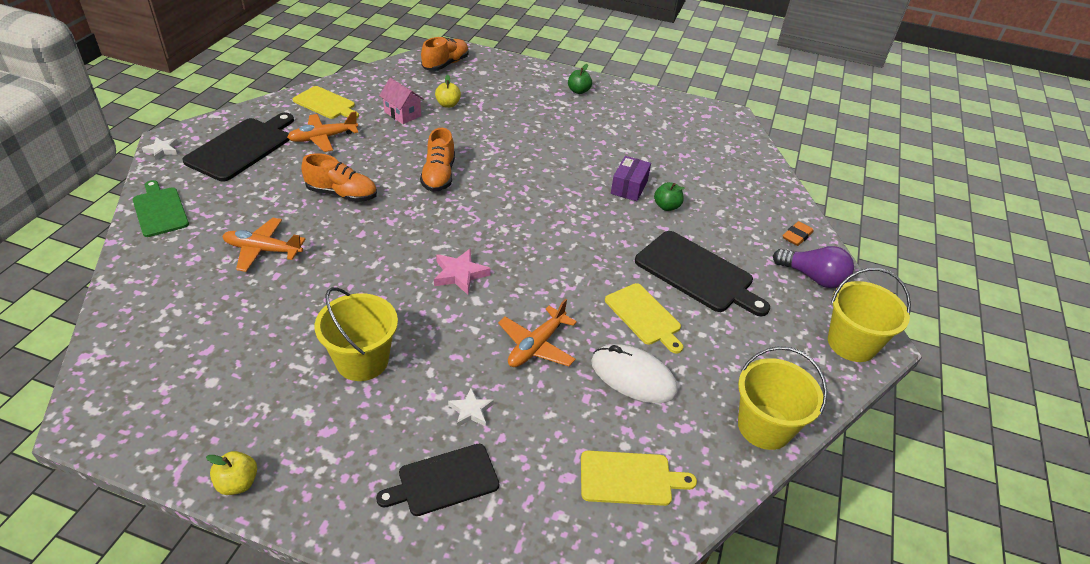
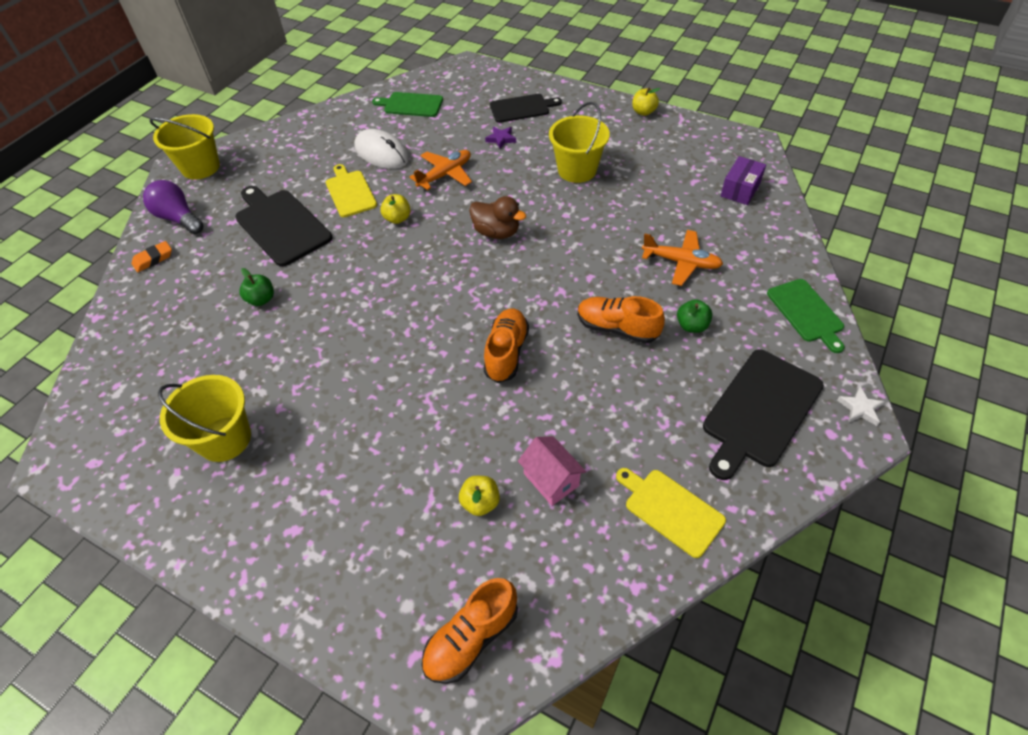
camera: 165 degrees left, 10 degrees up
orange plane [287,111,358,152] -> none
pink star [434,248,491,295] -> brown duck [469,196,526,239]
white star [448,388,494,427] -> purple star [485,127,516,149]
green apple [568,64,592,94] -> green apple moved to [677,299,712,333]
yellow cutting board [581,451,697,506] -> green cutting board [372,92,443,117]
purple box [611,156,651,201] -> purple box moved to [720,156,766,205]
yellow bucket [738,346,827,450] -> yellow bucket moved to [158,375,251,462]
none -> yellow apple [380,194,411,224]

